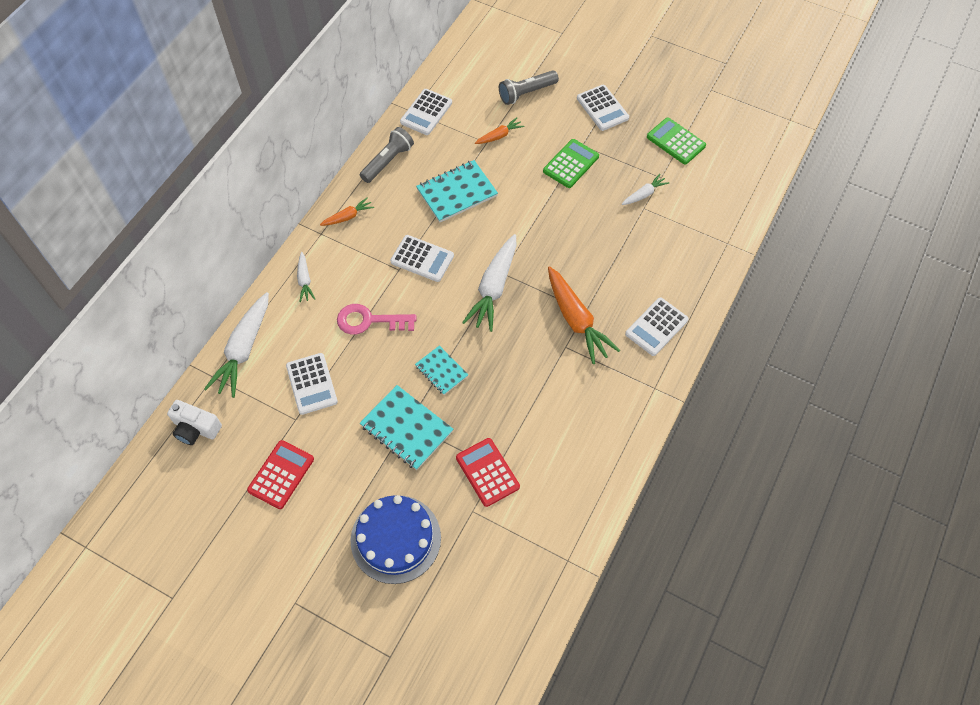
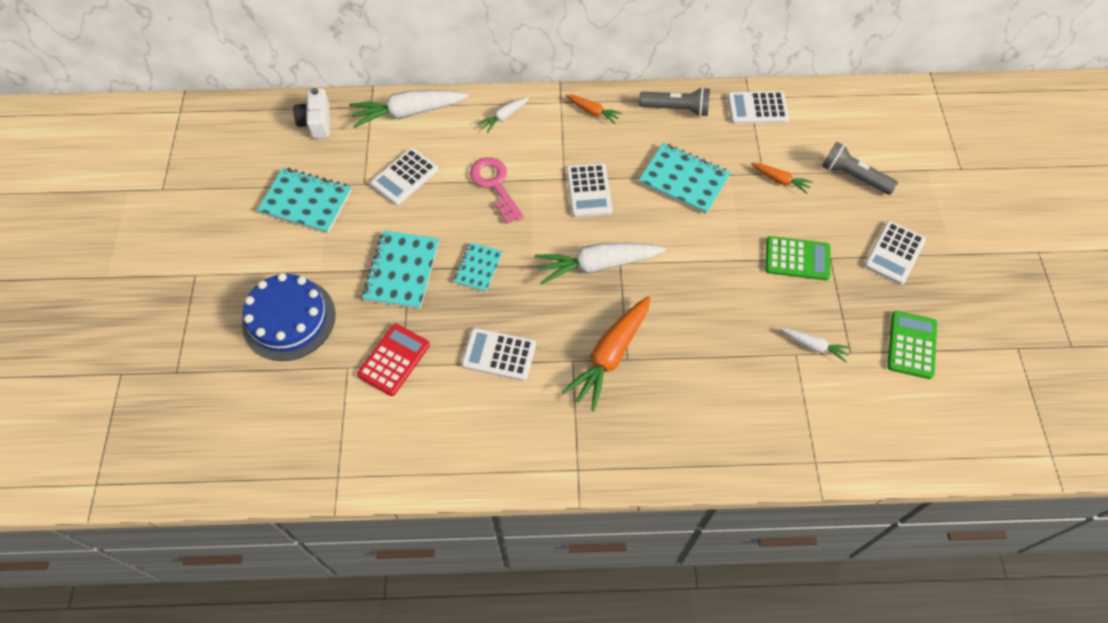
camera: 60 degrees right, 0 degrees up
red calculator [247,440,314,509] -> turquoise notebook [257,168,352,233]
white calculator [625,298,689,356] -> white calculator moved to [462,328,536,381]

